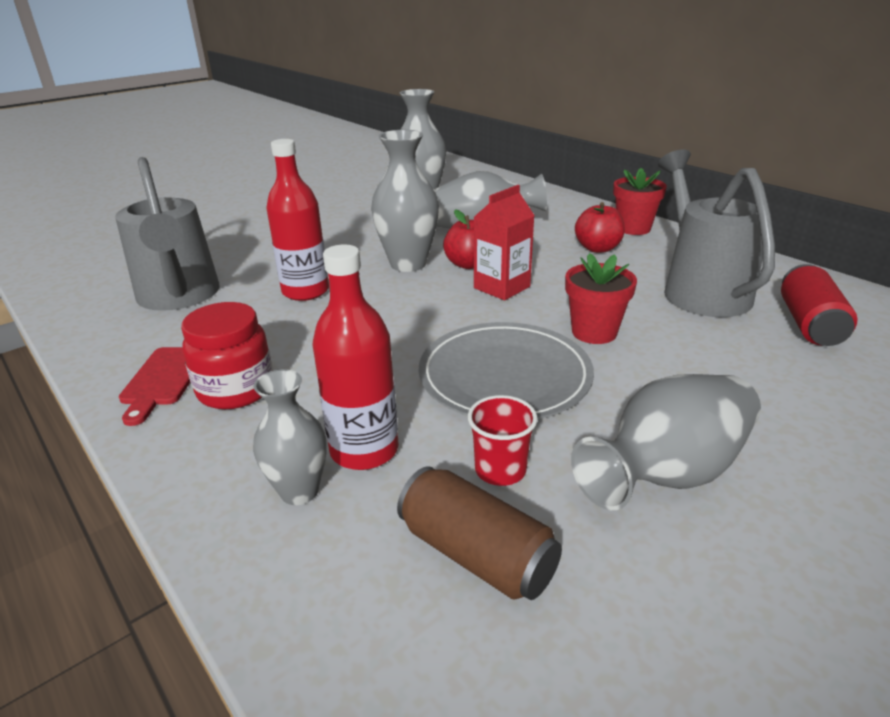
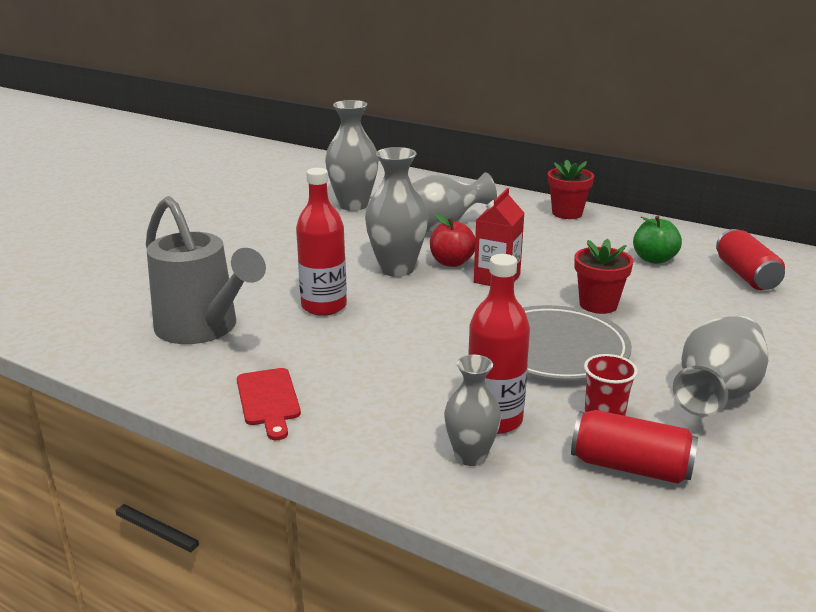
camera: 20 degrees left, 5 degrees down
red jar [181,302,273,409] -> none
brown can [397,466,562,600] -> red can [571,410,698,484]
red apple [575,202,625,253] -> none
grey watering can [658,150,775,317] -> green apple [633,216,682,264]

